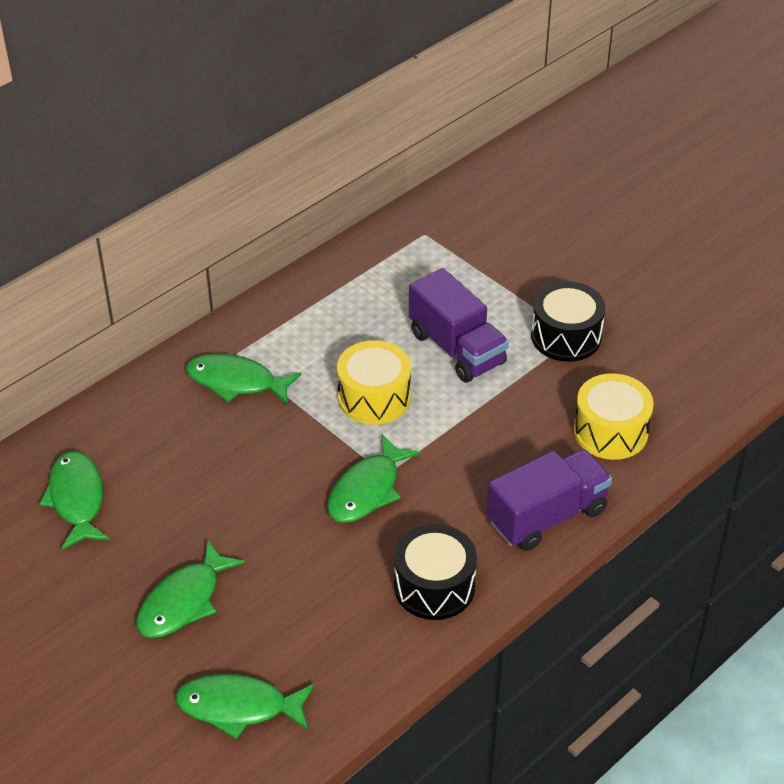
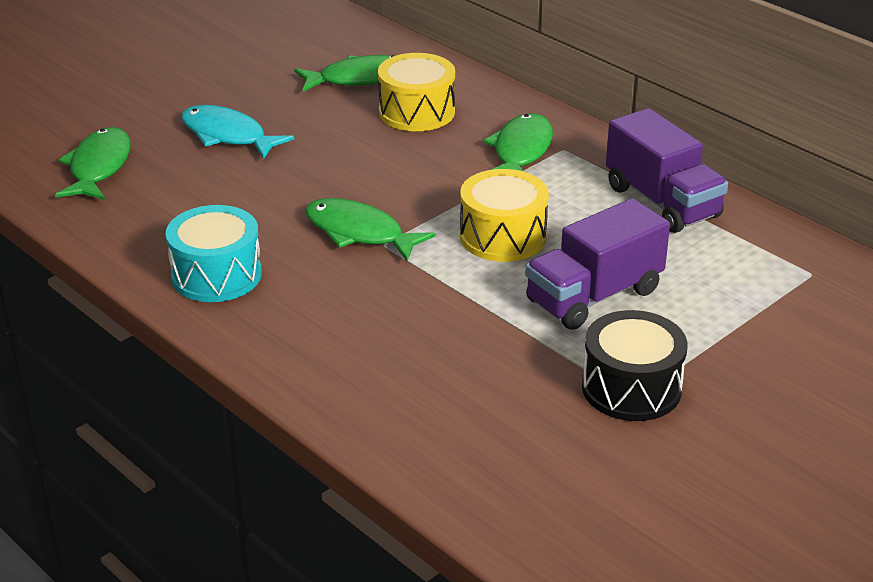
camera: 90 degrees right, 10 degrees down
green fish [136,539,245,638] -> turquoise fish [181,105,294,160]
black drum [394,524,477,620] -> turquoise drum [165,205,262,302]
purple truck [486,449,612,551] -> purple truck moved to [606,108,728,233]
yellow drum [574,373,654,460] -> yellow drum moved to [378,53,455,131]

